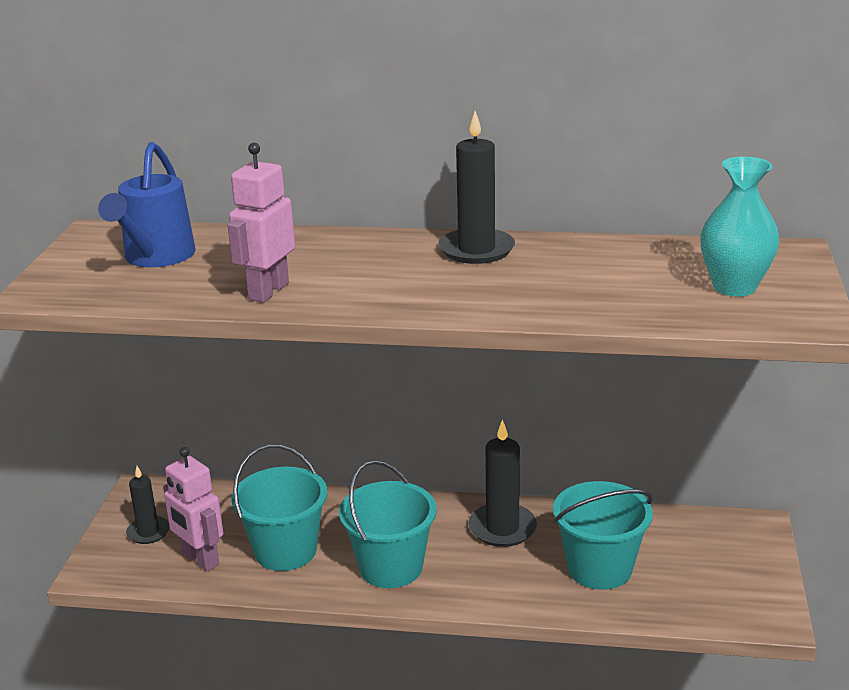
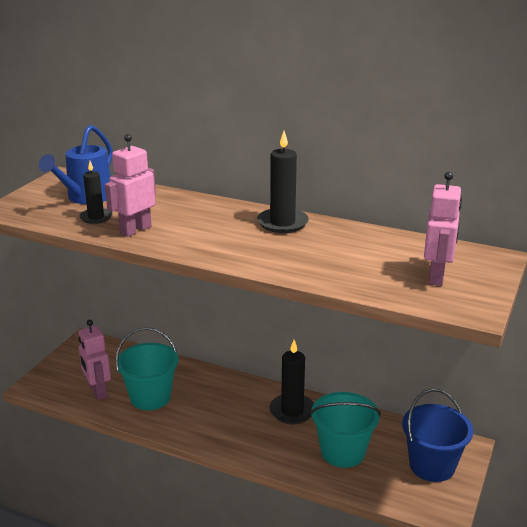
camera: 15 degrees right, 0 degrees up
black candle [126,466,170,544] -> black candle moved to [79,161,112,224]
turquoise bucket [339,460,437,588] -> none
turquoise vase [700,157,779,296] -> pink robot [424,172,462,286]
none -> blue bucket [402,389,473,482]

